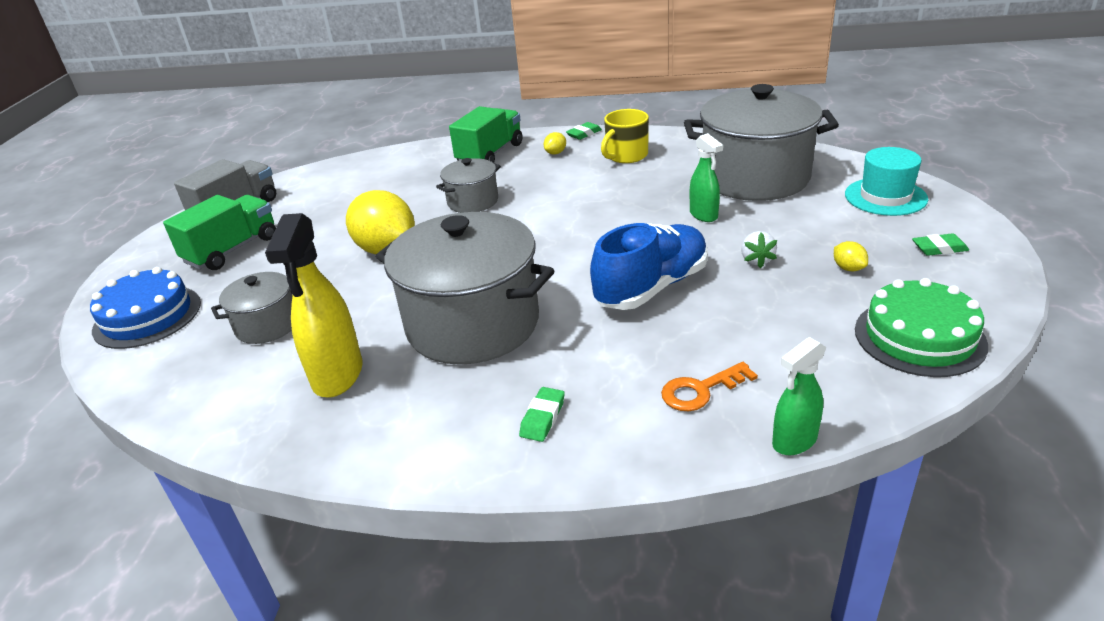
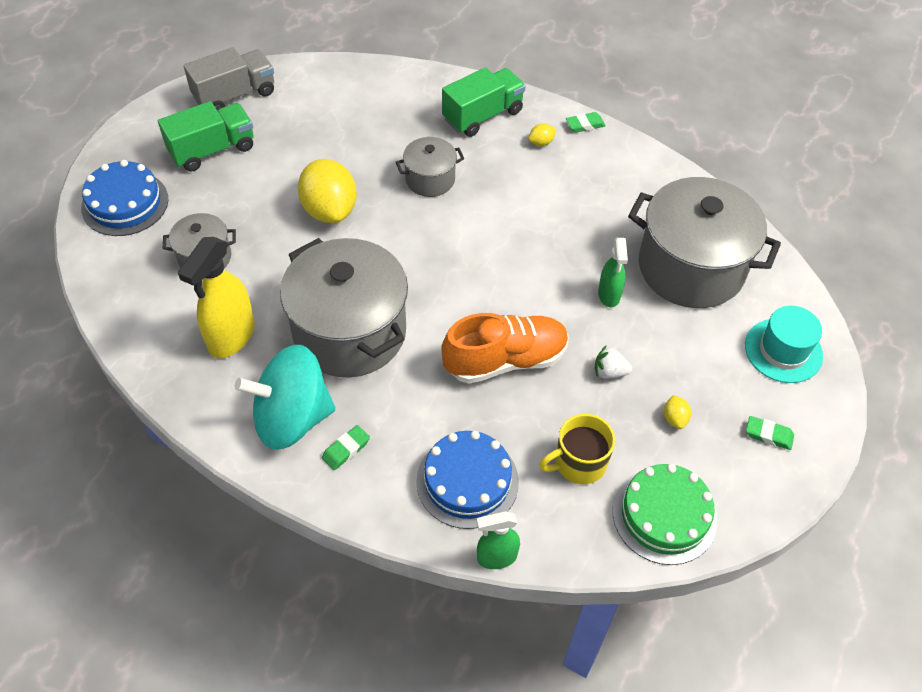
camera: 20 degrees right, 20 degrees up
blue shoe [590,223,708,310] -> orange shoe [441,313,569,384]
yellow mug [601,109,649,163] -> yellow mug moved to [539,414,615,484]
orange key [661,362,758,411] -> blue cake [416,431,519,529]
white strawberry [741,231,777,268] -> white strawberry turned 75 degrees clockwise [595,345,632,379]
none -> turquoise spinning top [235,345,336,450]

